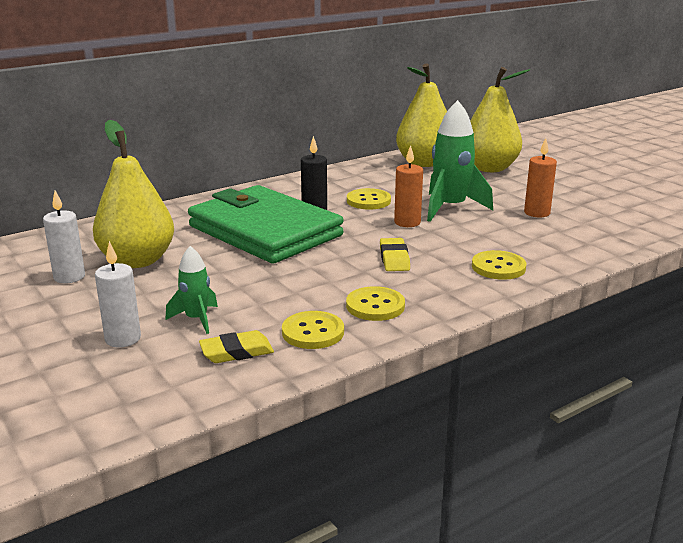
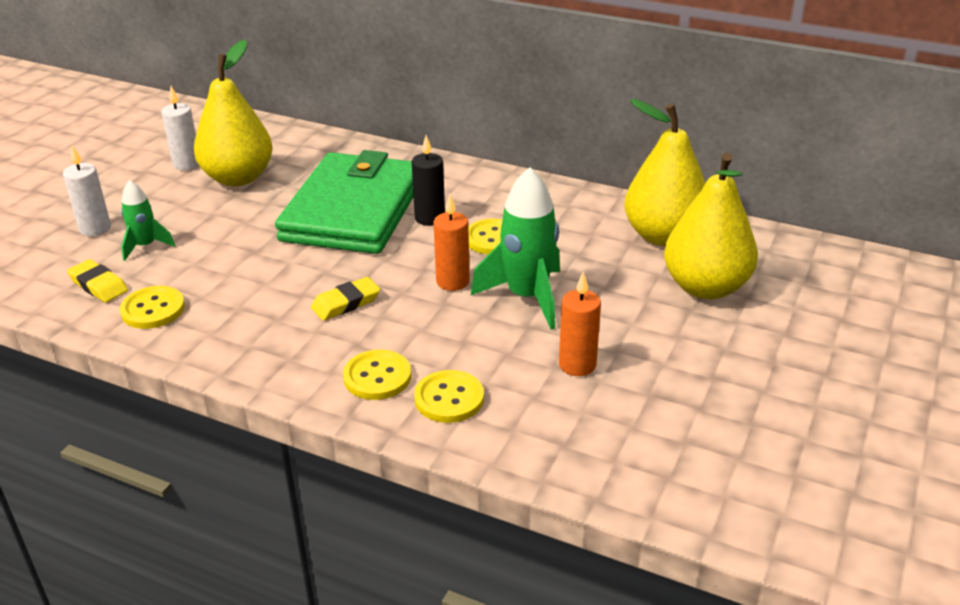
camera: 60 degrees right, 10 degrees up
yellow button [346,286,405,321] -> yellow button moved to [414,370,484,423]

